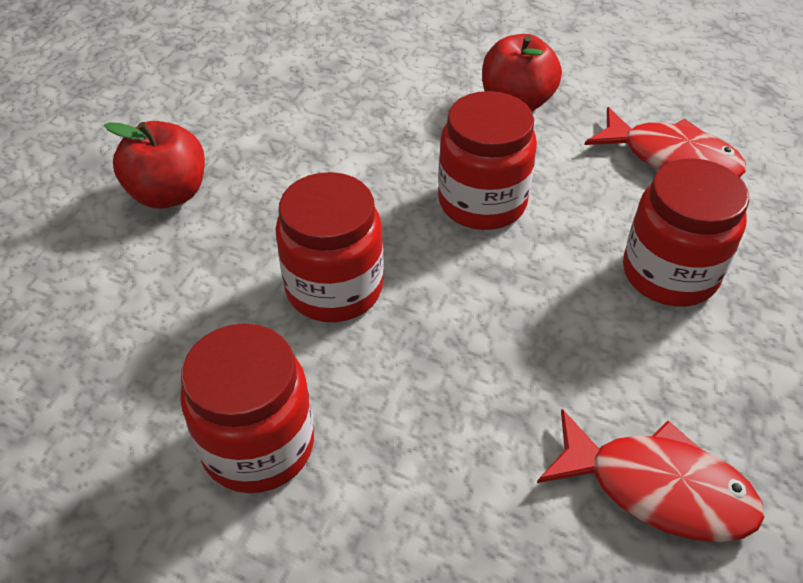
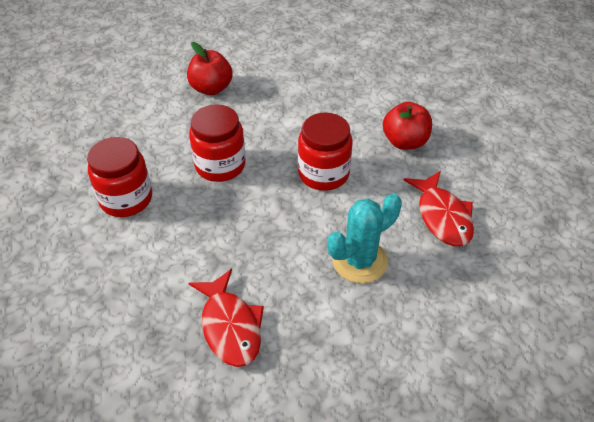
camera: 45 degrees right, 0 degrees up
red jar [623,158,749,307] -> turquoise cactus [328,193,402,283]

